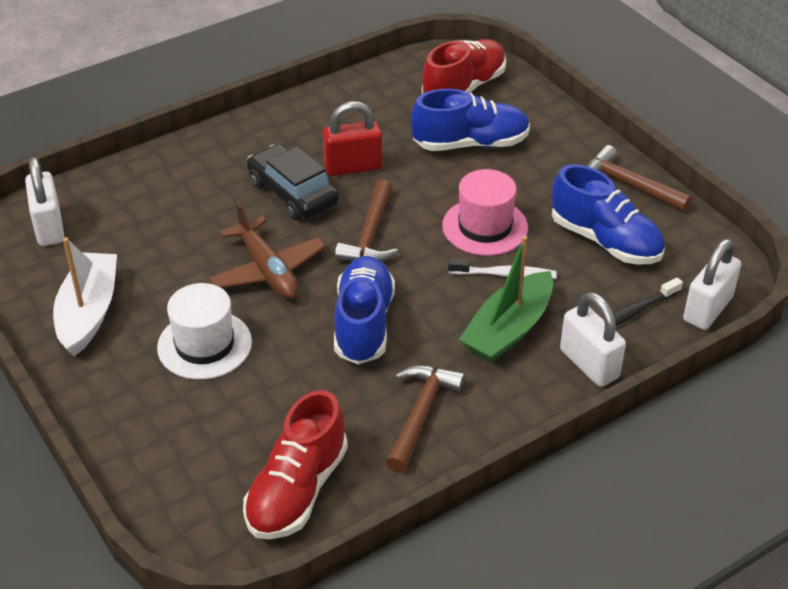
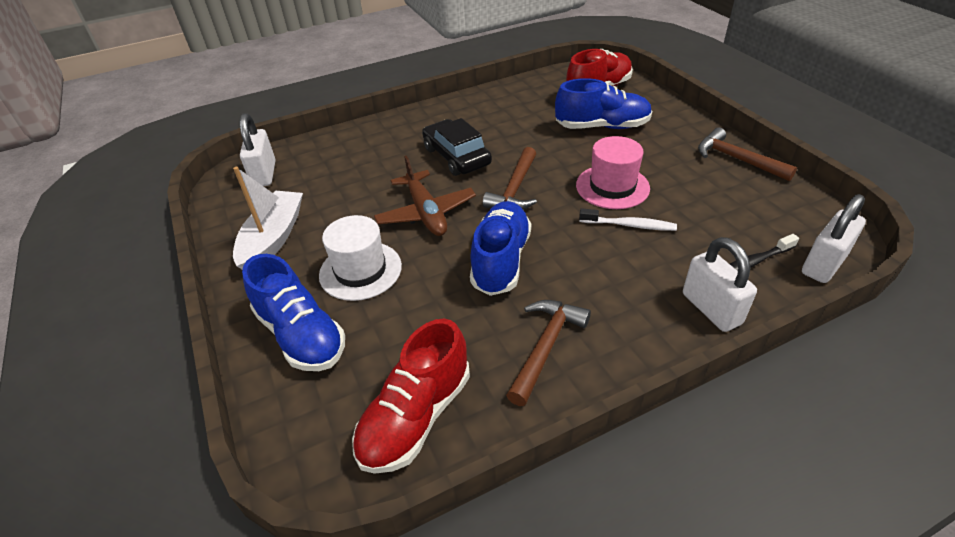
camera: 10 degrees right, 0 degrees up
red padlock [322,101,382,176] -> none
green boat [459,236,553,363] -> none
blue shoe [552,164,665,265] -> blue shoe moved to [242,254,345,371]

